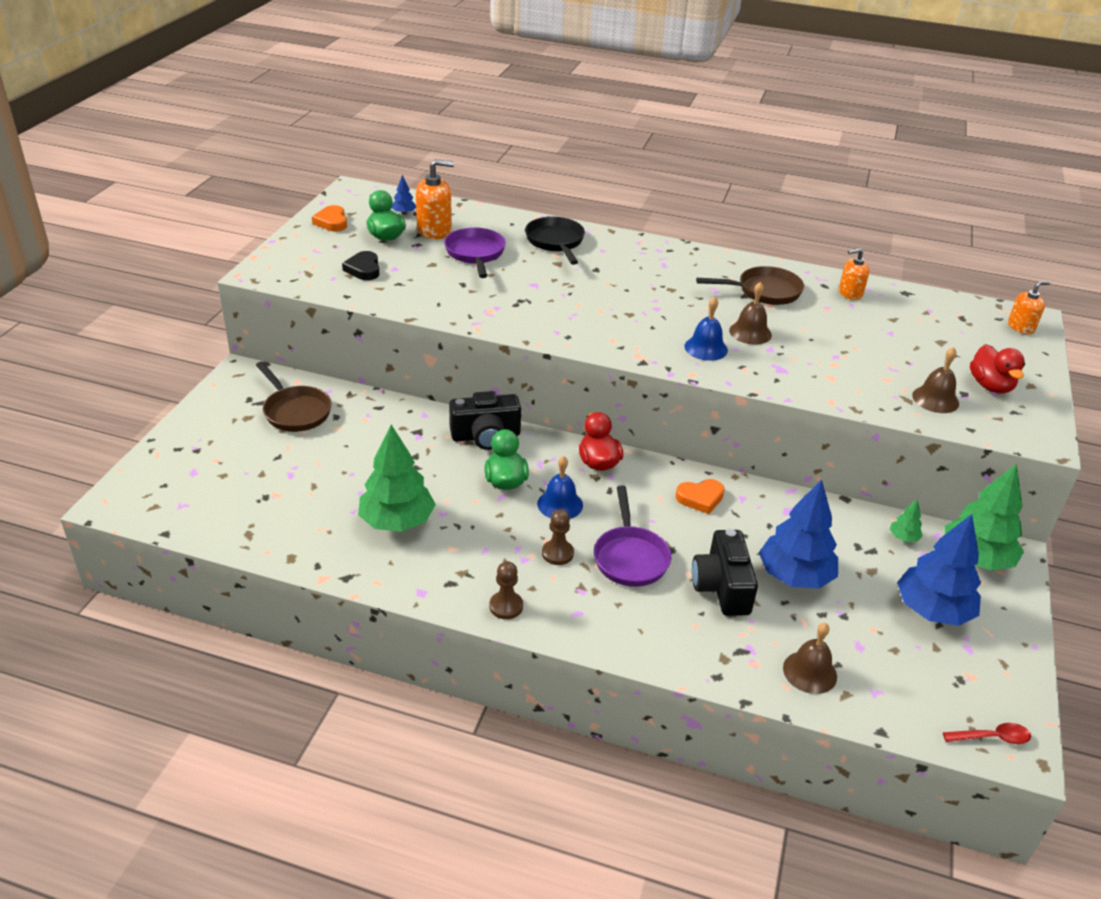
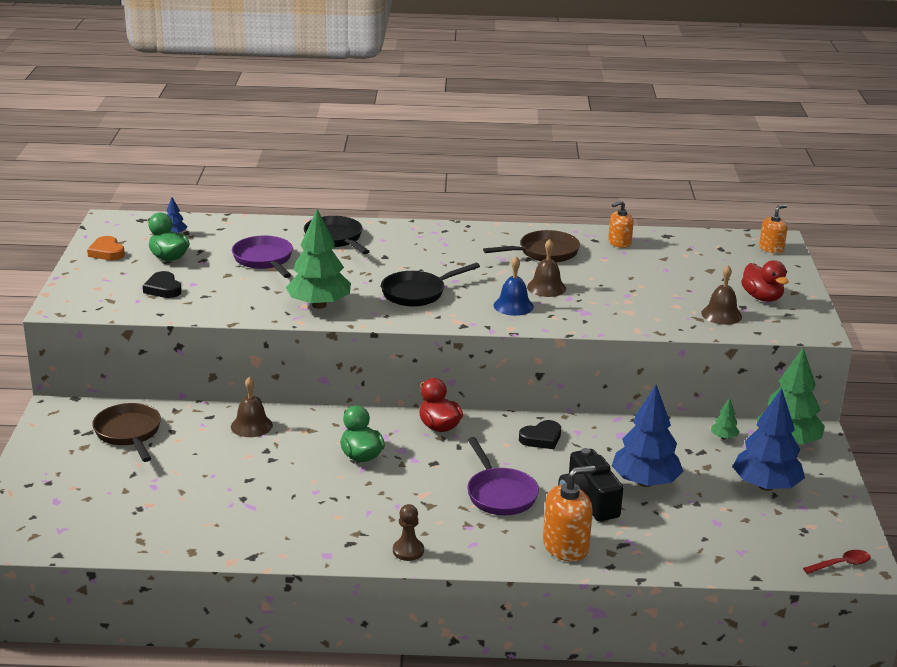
camera: 15 degrees left, 10 degrees down
brown pan [256,362,332,432] -> brown pan turned 150 degrees counterclockwise [92,403,161,462]
green tree [358,425,436,532] -> green tree moved to [286,209,351,309]
orange soap dispenser [416,159,454,239] -> orange soap dispenser moved to [543,465,596,562]
black camera [449,391,521,450] -> none
blue bell [537,456,583,519] -> none
brown pawn [542,510,574,565] -> none
orange heart [675,479,725,514] -> black heart [519,420,561,449]
brown bell [783,623,837,694] -> brown bell moved to [231,377,273,437]
none -> black pan [381,263,480,307]

